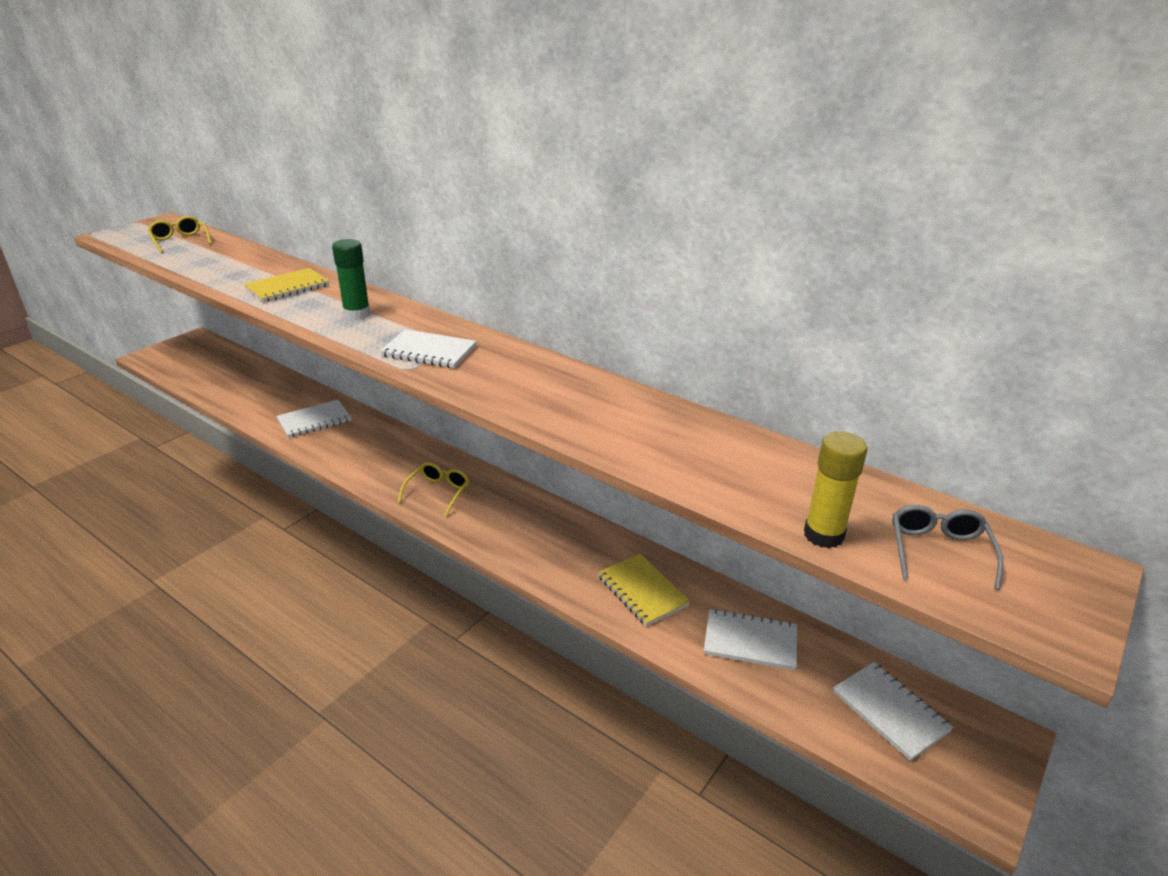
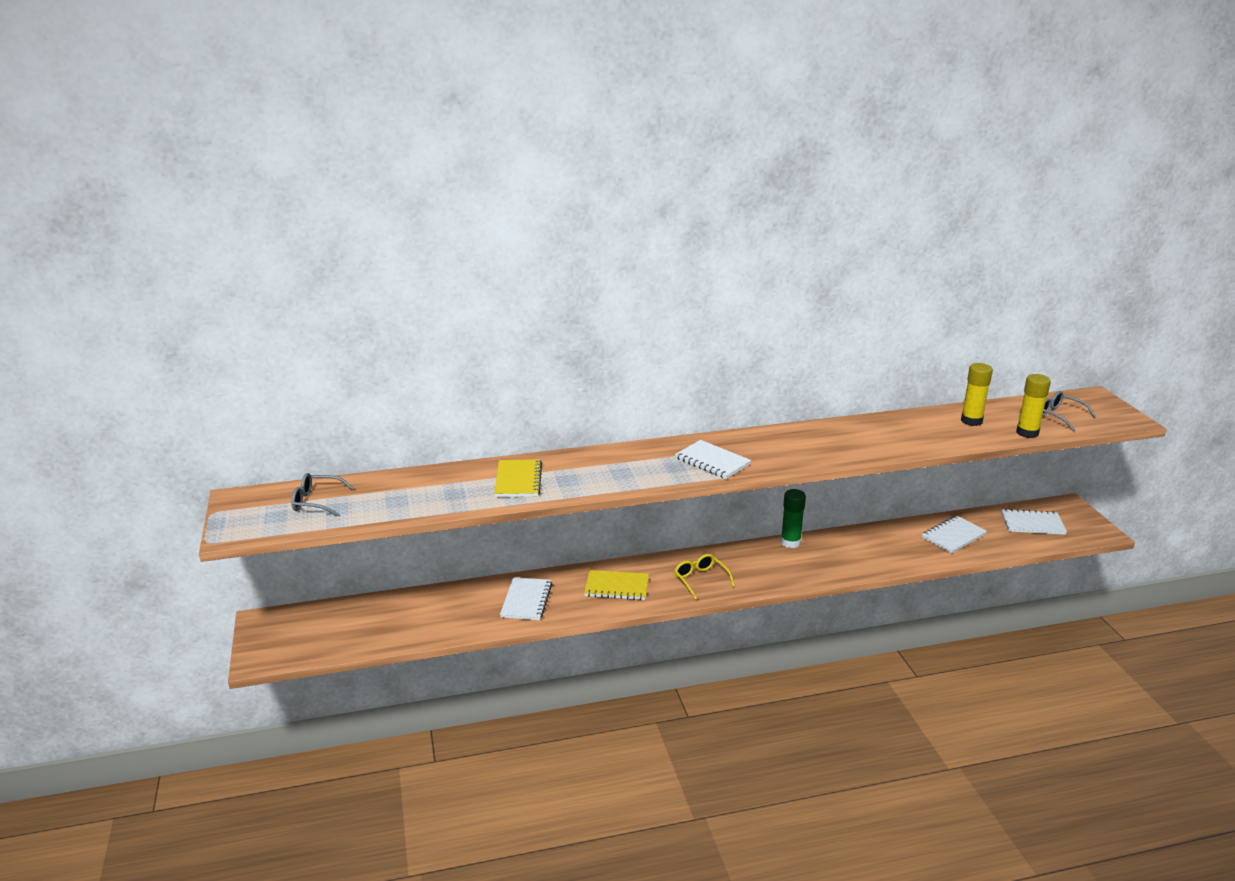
camera: 50 degrees left, 5 degrees down
yellow glasses [147,216,212,253] -> grey glasses [291,473,353,516]
green glue stick [332,239,370,320] -> green glue stick moved to [781,489,806,548]
white notebook [380,329,476,368] -> white notebook turned 75 degrees clockwise [675,440,751,479]
yellow notebook [598,554,690,626] -> yellow notebook moved to [584,570,649,600]
none -> yellow glue stick [961,363,993,426]

